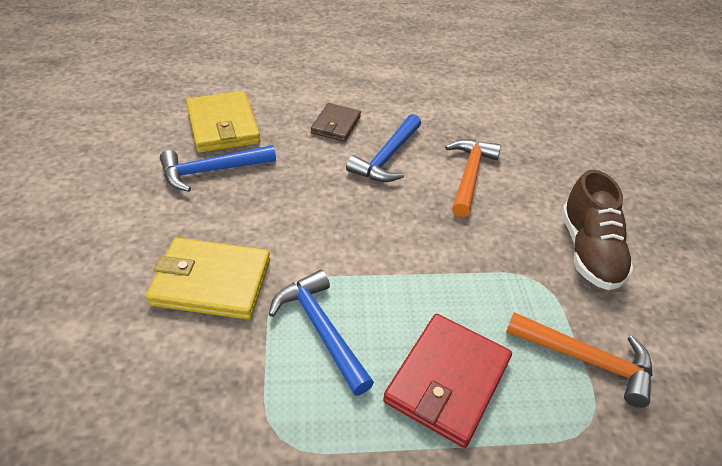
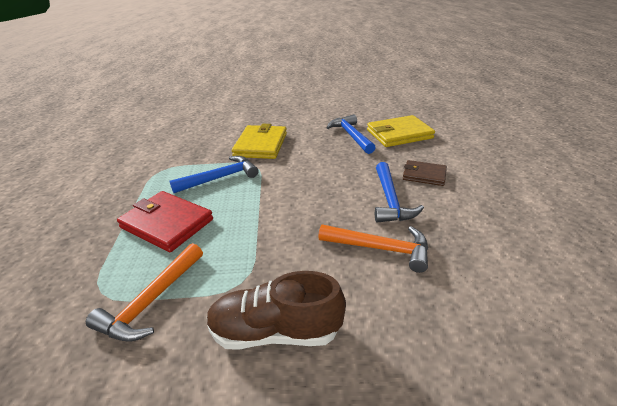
camera: 95 degrees right, 10 degrees down
blue hammer [346,114,421,182] -> blue hammer turned 120 degrees counterclockwise [375,162,424,222]

